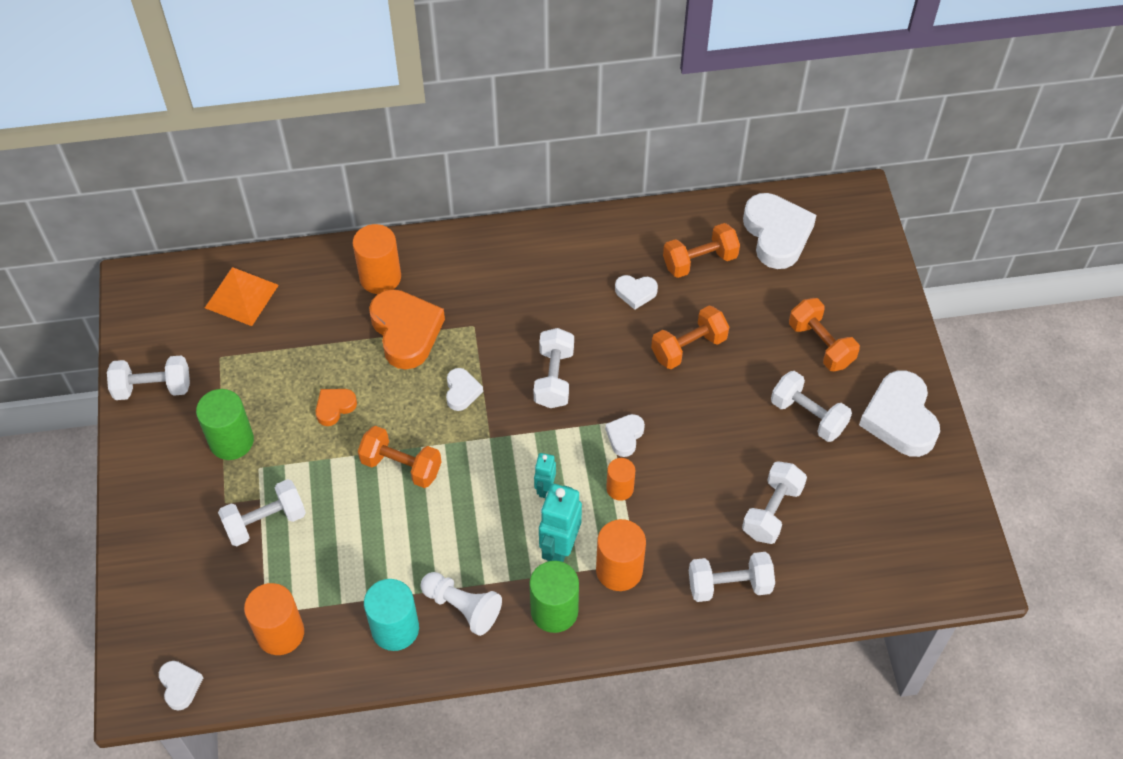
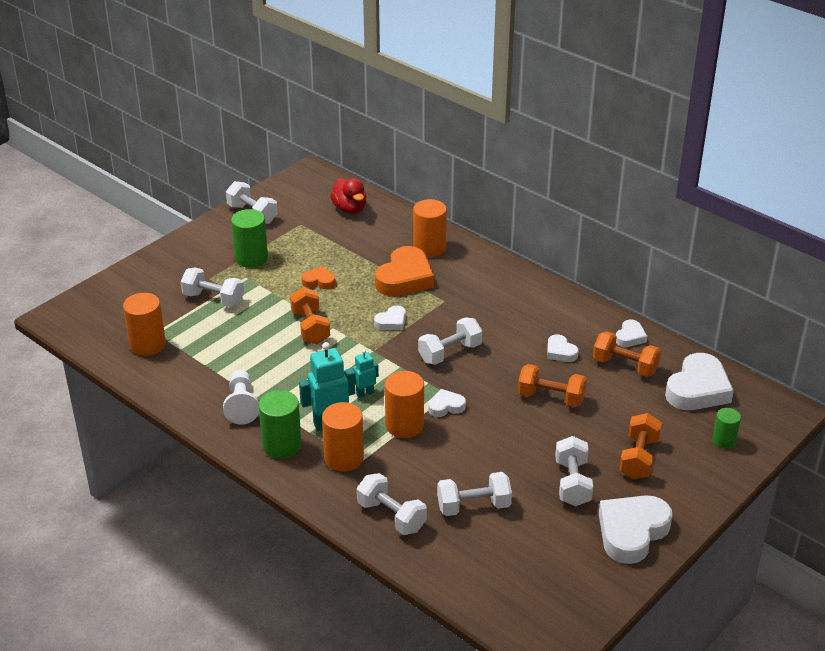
camera: 50 degrees right, 20 degrees down
white heart [159,661,203,710] -> white heart moved to [616,319,647,347]
orange pyramid [205,267,279,326] -> red duck [330,178,366,214]
turquoise cylinder [364,579,419,651] -> none
orange cylinder [606,458,635,501] -> orange cylinder [385,371,424,438], size x1.66
none -> green cylinder [712,408,741,449]

